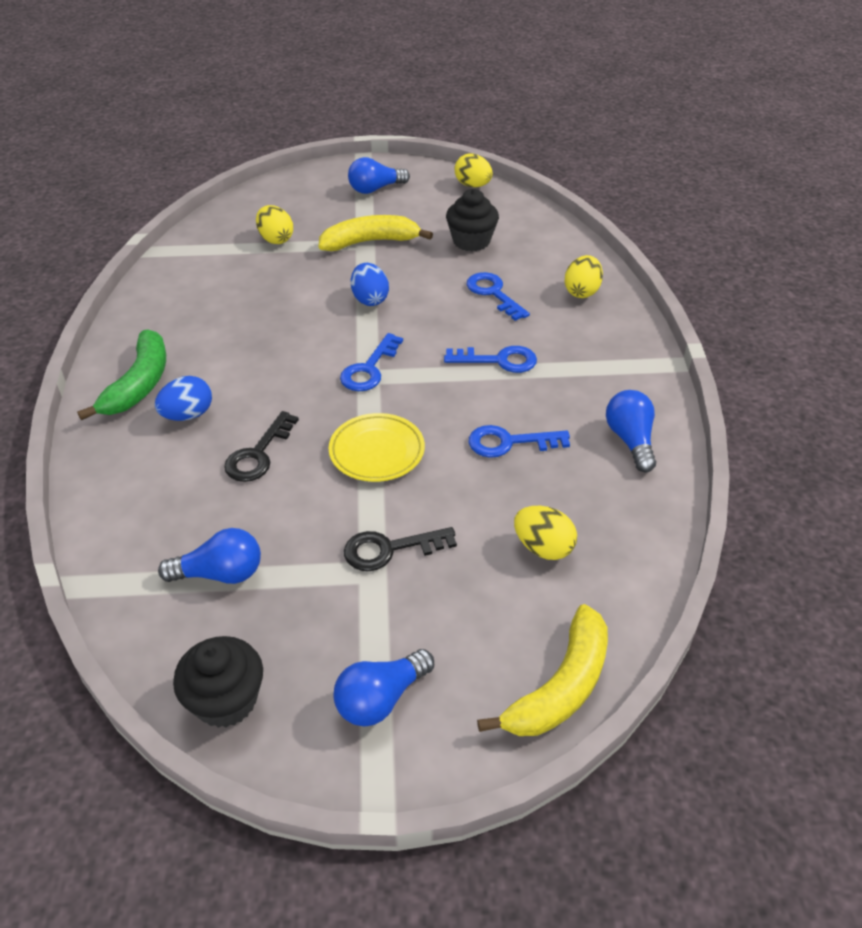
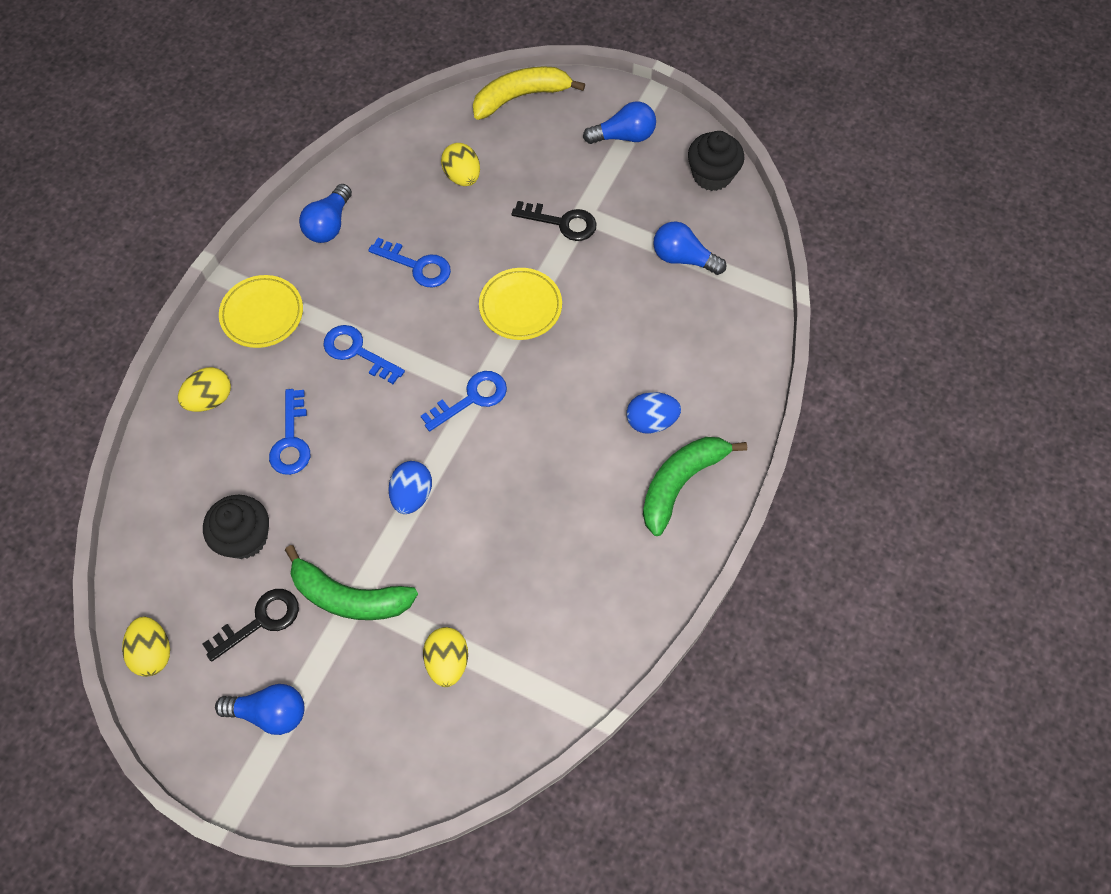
camera: 150 degrees left, 20 degrees up
black key [224,411,299,482] -> black key moved to [202,589,299,662]
yellow banana [318,215,433,251] -> green banana [285,545,418,620]
none -> yellow plate [219,275,303,348]

